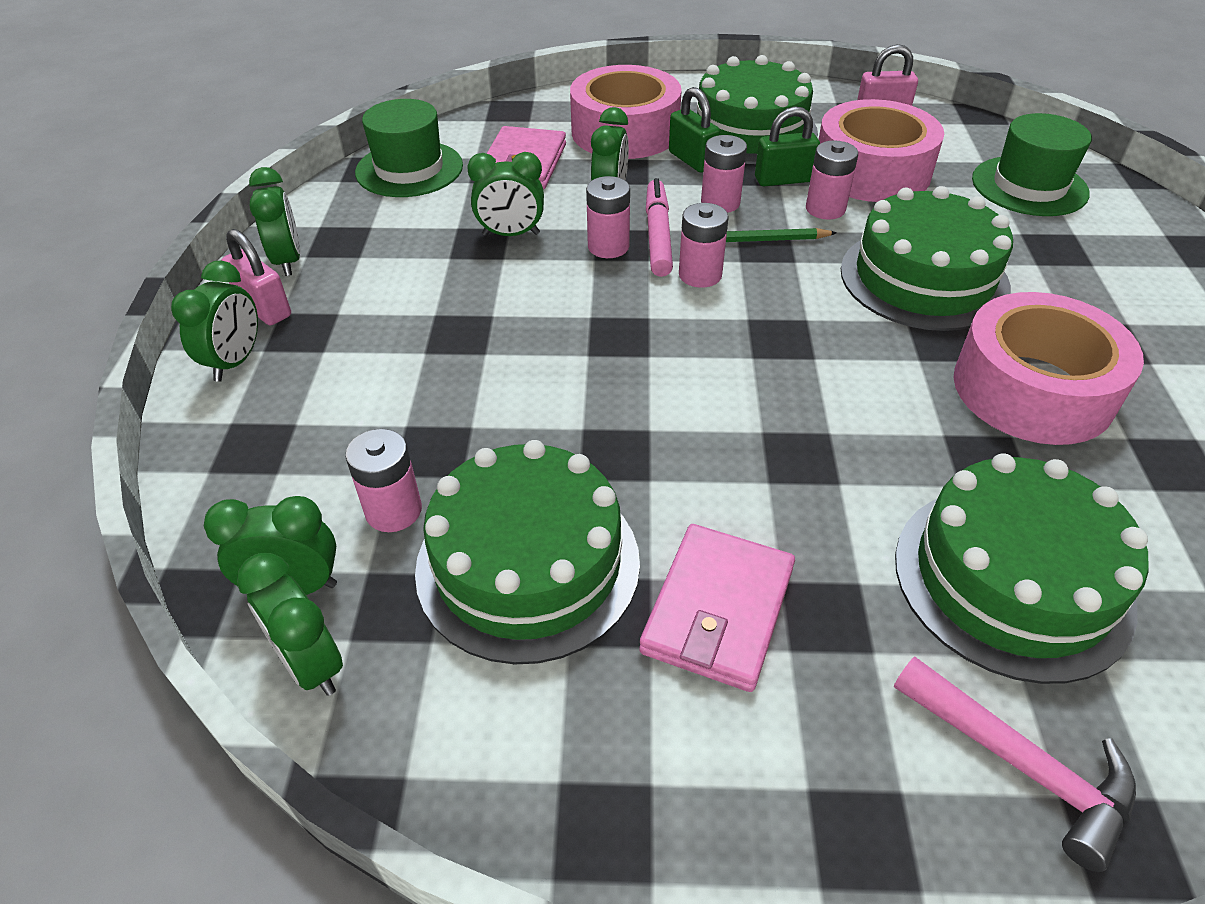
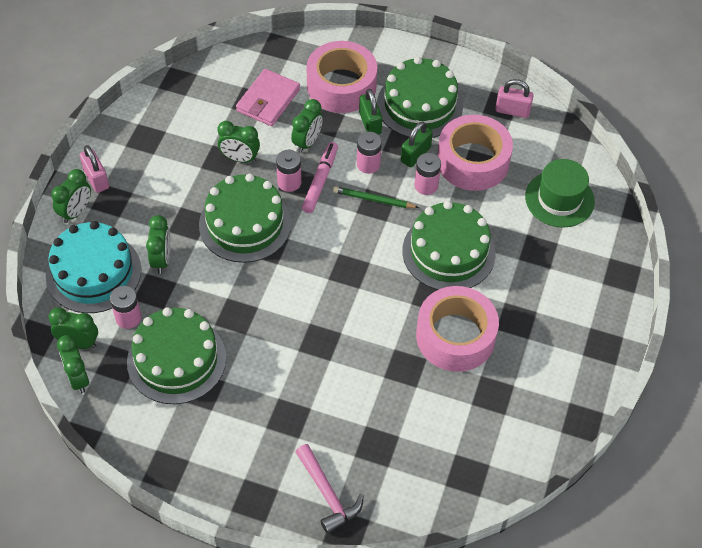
camera: 15 degrees right, 10 degrees up
green clock [249,167,301,276] -> green clock moved to [146,215,171,274]
green hat [355,99,463,197] -> none
pink wallet [639,524,795,692] -> none
pink battery [679,203,729,288] -> none
green padlock [755,107,820,186] -> green padlock turned 60 degrees counterclockwise [401,122,433,167]
green cake [895,453,1149,684] -> green cake moved to [199,173,291,263]
none -> turquoise cake [46,221,141,313]

